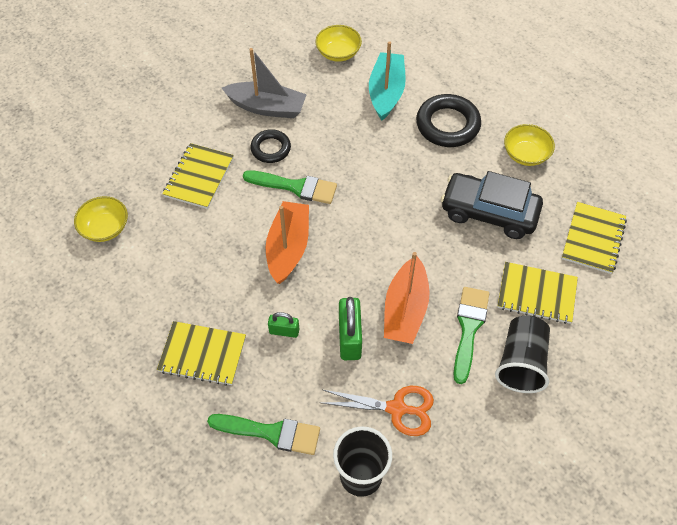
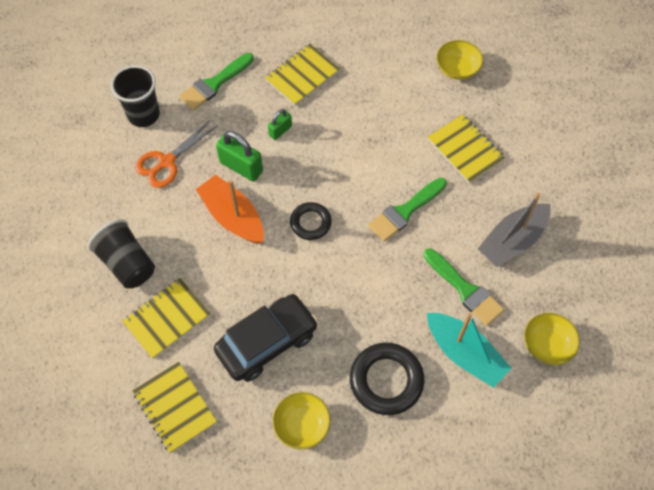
camera: 125 degrees right, 5 degrees up
black ring [251,129,291,163] -> black ring moved to [290,202,332,240]
orange boat [266,201,309,284] -> none
green brush [453,287,490,384] -> green brush moved to [424,248,504,326]

